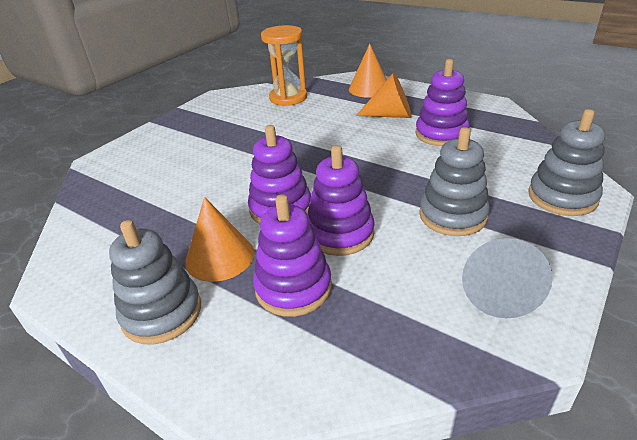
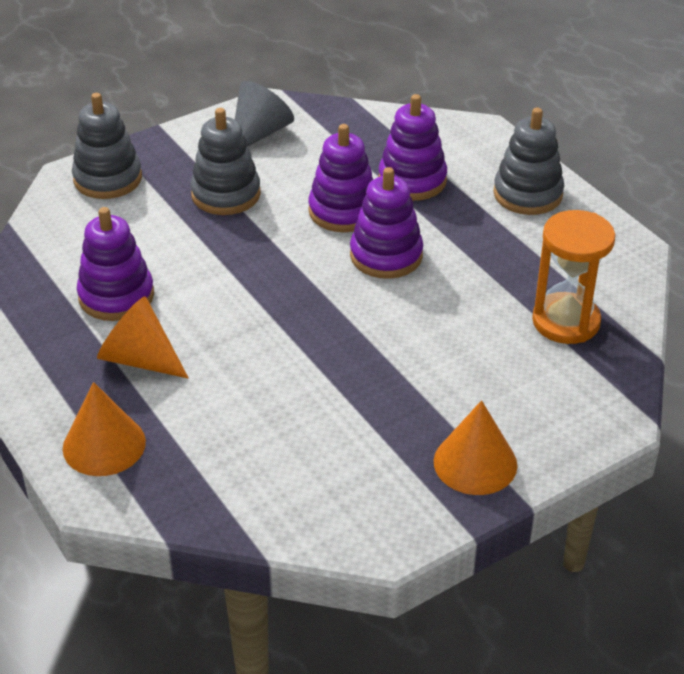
camera: 160 degrees left, 5 degrees up
orange cone [185,197,254,282] -> orange cone moved to [434,400,518,495]
orange hourglass [261,25,307,106] -> orange hourglass moved to [532,210,615,344]

